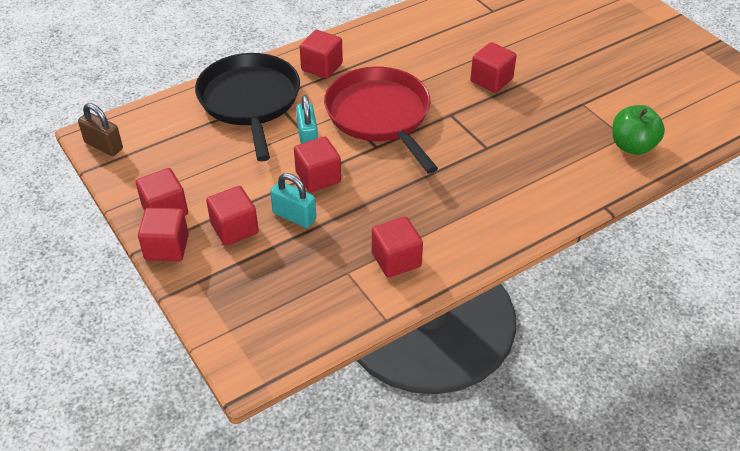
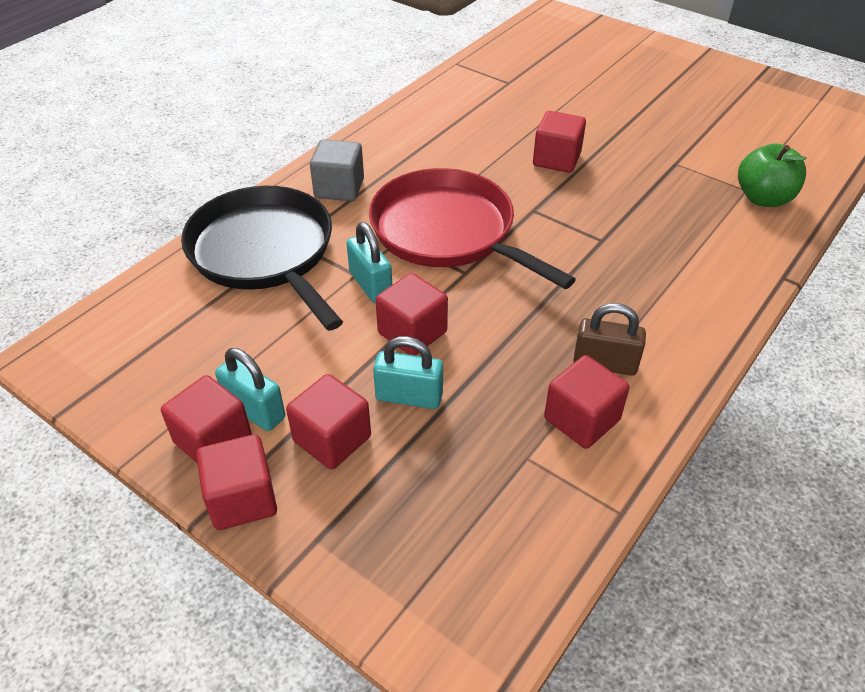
camera: 20 degrees left, 0 degrees up
brown padlock [78,103,123,156] -> brown padlock moved to [573,303,646,376]
red cube [300,30,343,79] -> grey cube [310,139,364,201]
none -> turquoise padlock [215,348,285,431]

